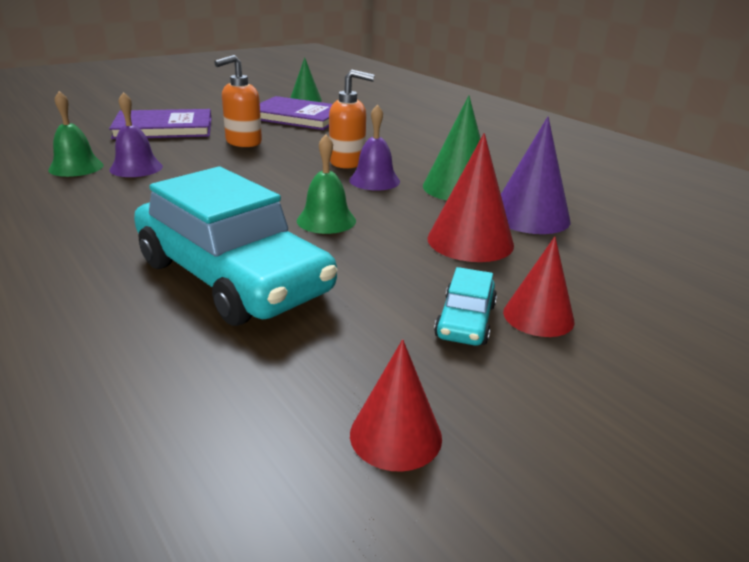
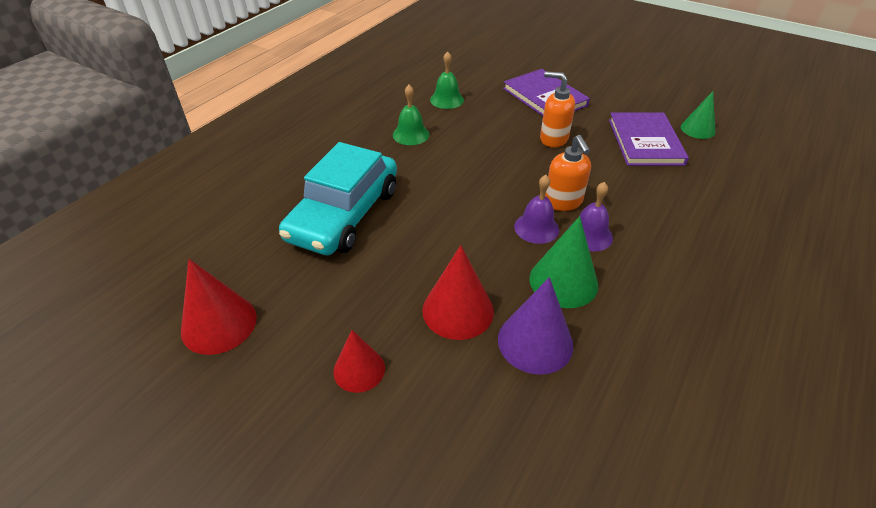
camera: 70 degrees right, 15 degrees up
purple bell [110,92,163,177] -> purple bell moved to [568,182,613,251]
green bell [297,134,356,234] -> green bell moved to [393,85,429,145]
red cone [350,339,442,472] -> red cone [181,259,257,355], size x1.52
turquoise car [434,267,497,346] -> none

